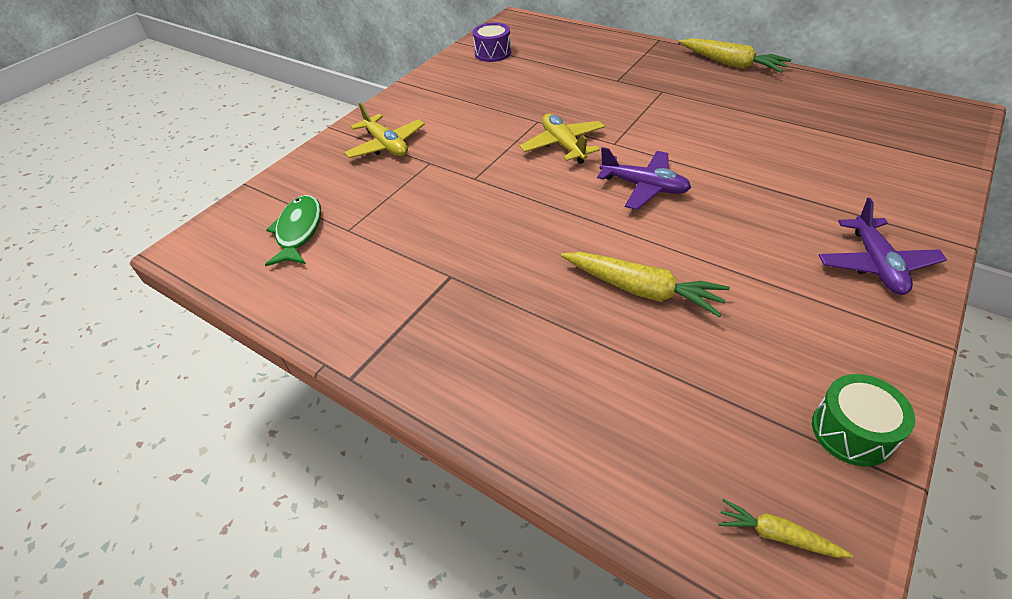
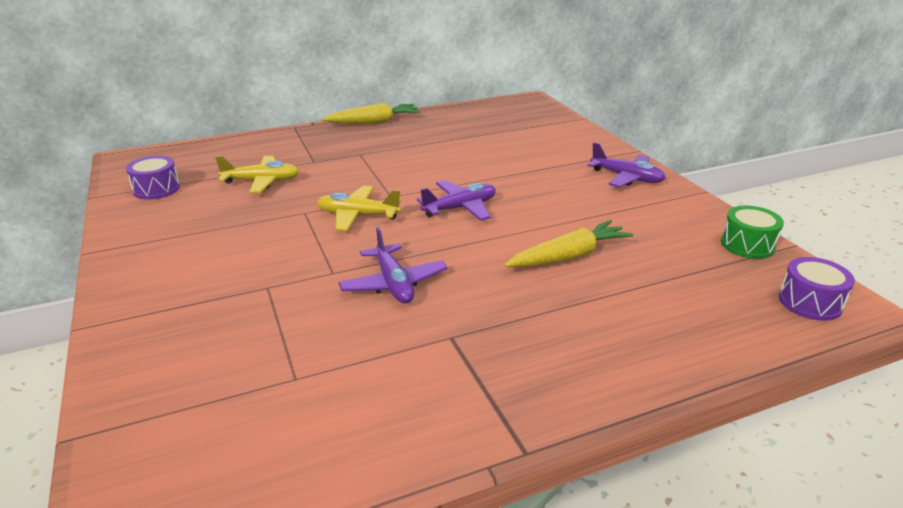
camera: 60 degrees left, 15 degrees down
green fish [265,195,321,266] -> none
yellow plane [344,103,425,158] -> yellow plane moved to [215,156,299,193]
yellow carrot [718,499,853,558] -> purple drum [779,257,855,321]
none -> purple plane [338,227,447,303]

